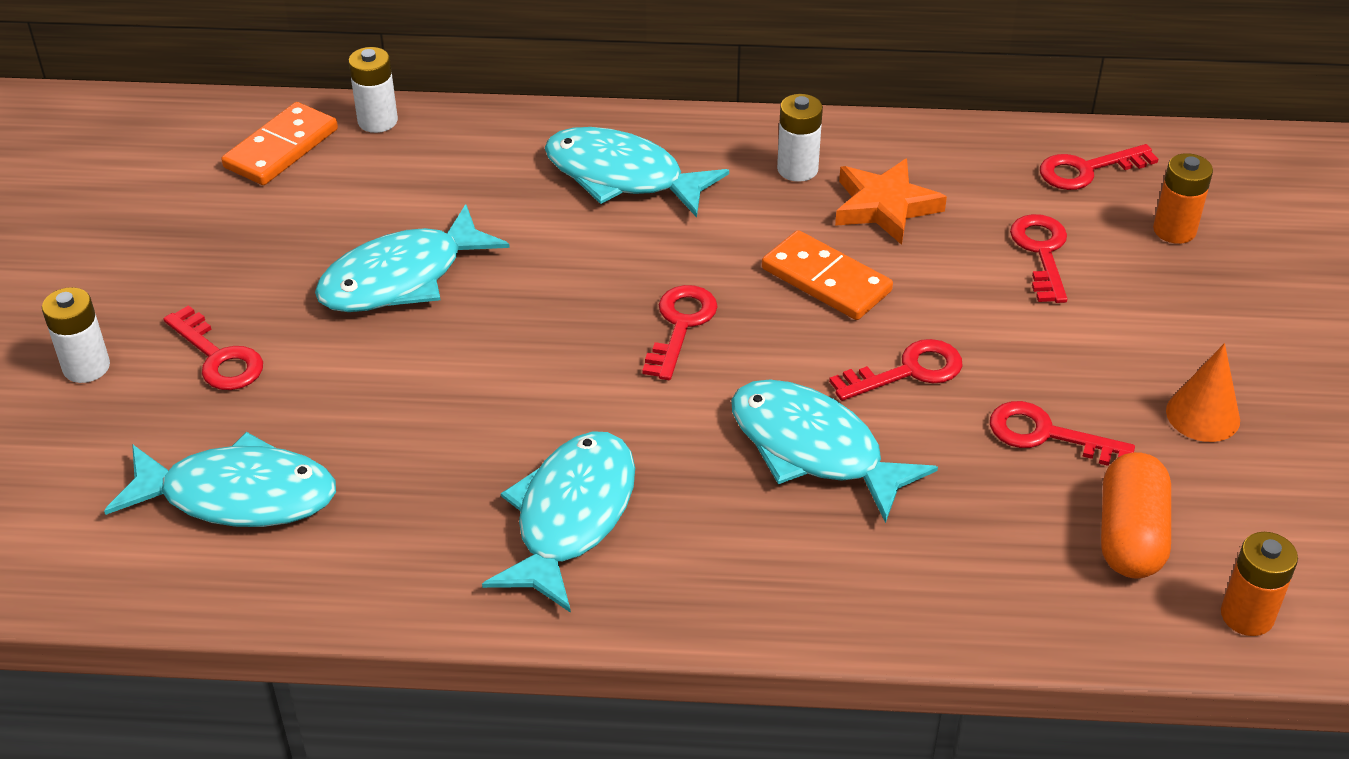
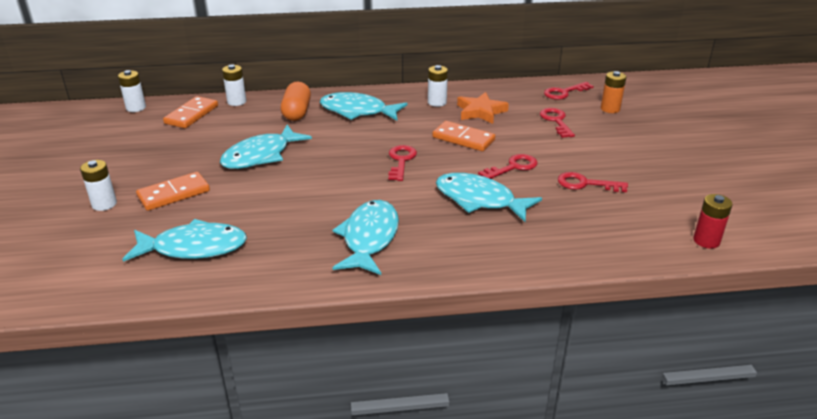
camera: 10 degrees left, 10 degrees down
red key [163,305,263,390] -> orange domino [136,172,210,211]
orange capsule [1101,452,1171,579] -> orange capsule moved to [281,81,311,121]
orange cone [1166,343,1240,442] -> none
orange battery [1221,532,1298,636] -> red battery [693,194,733,249]
none -> white battery [118,70,146,112]

